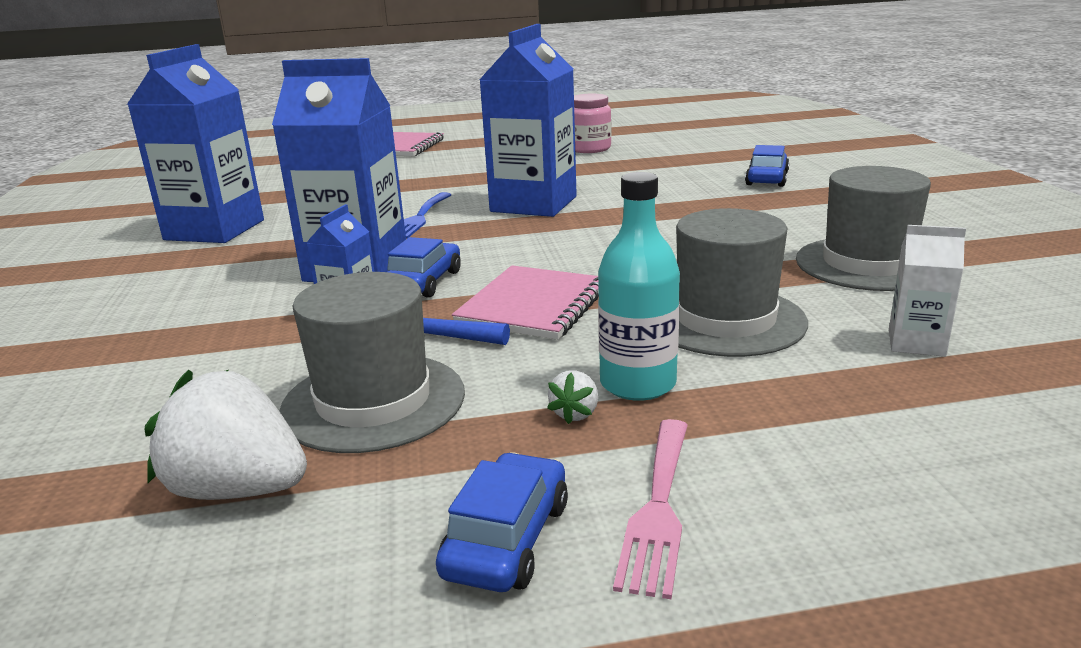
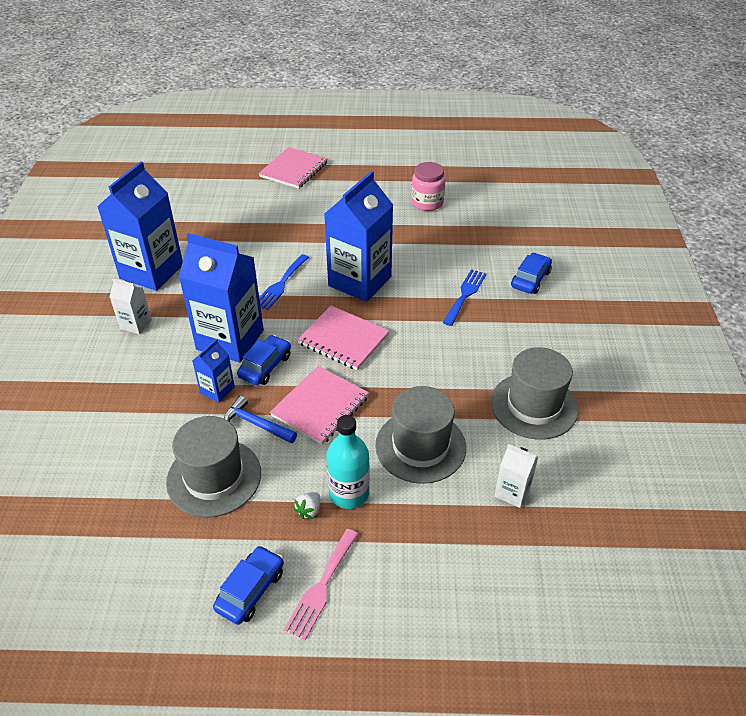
camera: 10 degrees right, 20 degrees up
white strawberry [145,370,307,500] -> none
none -> white carton [110,278,152,334]
none -> pink notebook [297,306,390,370]
none -> blue fork [442,269,486,326]

